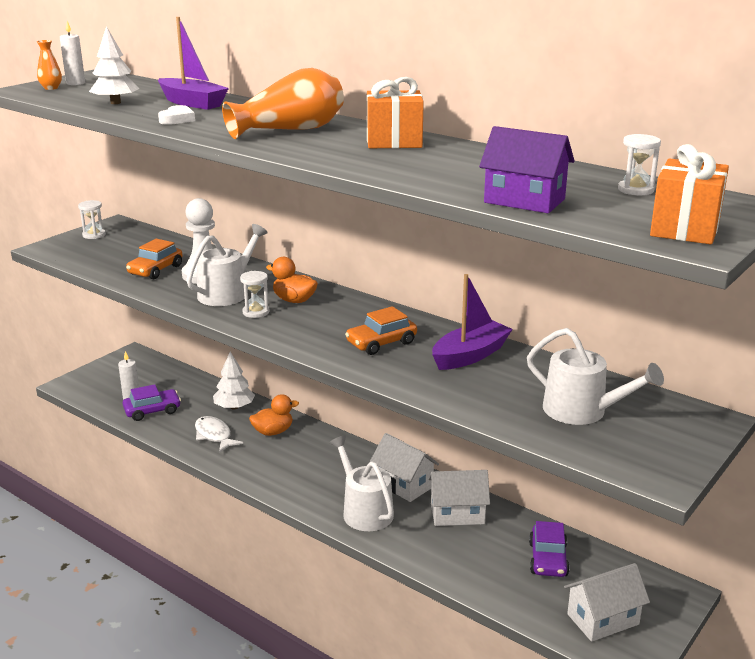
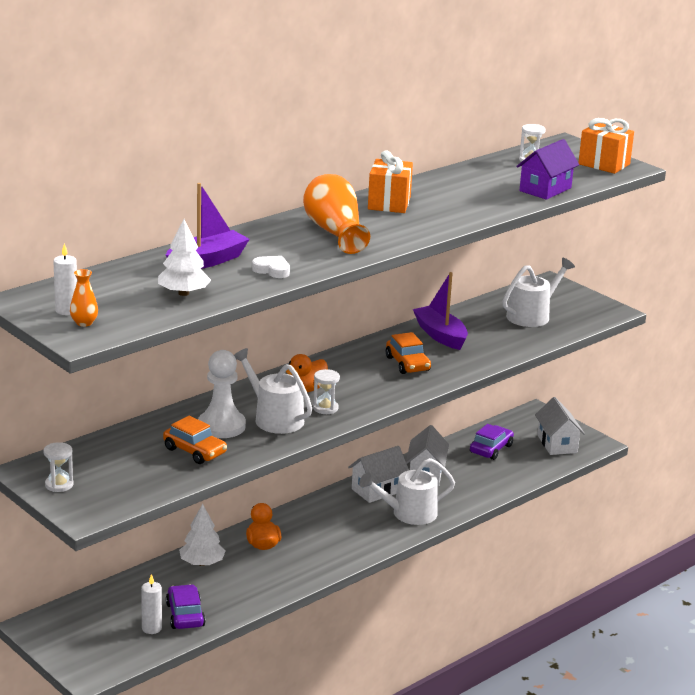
camera: 80 degrees left, 0 degrees up
white fish [195,416,243,453] -> none
purple car [529,521,570,577] -> purple car turned 75 degrees counterclockwise [470,424,514,460]

